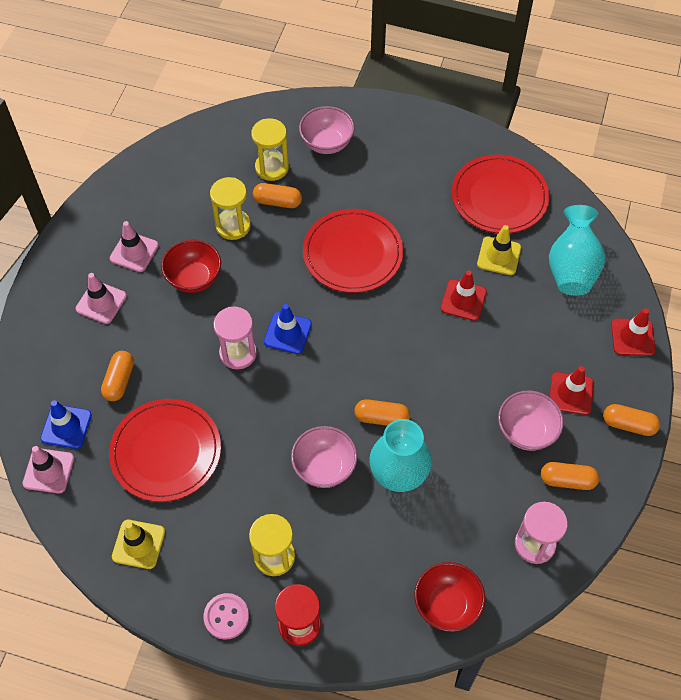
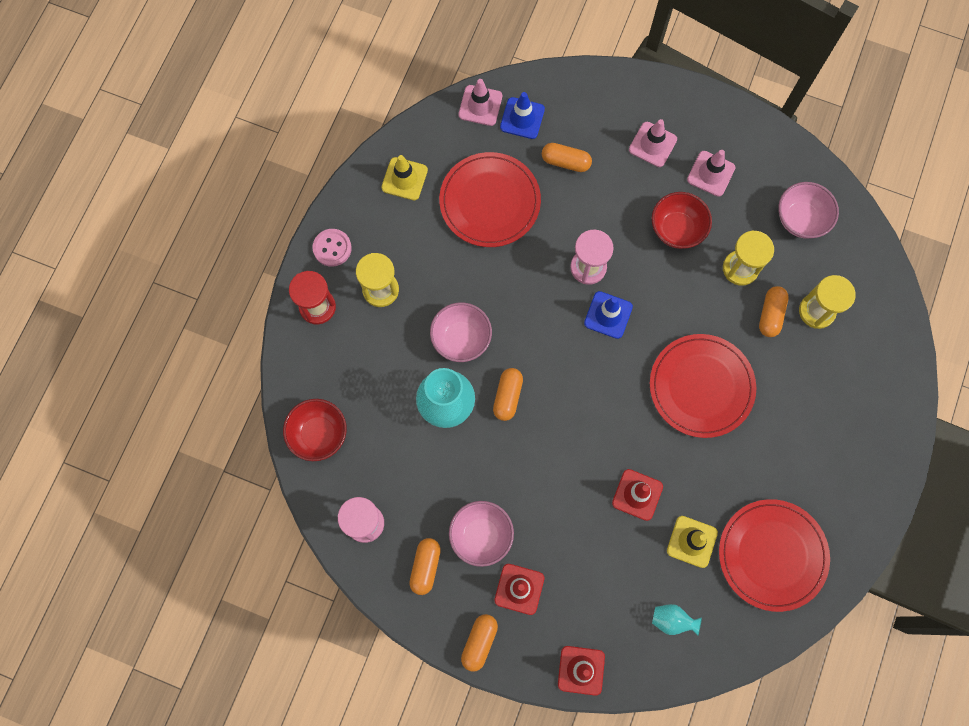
camera: 95 degrees right, 15 degrees up
pink bowl [299,106,355,154] -> pink bowl moved to [778,182,839,239]
turquoise vase [549,205,606,296] -> turquoise vase [652,604,702,635], size x0.50

